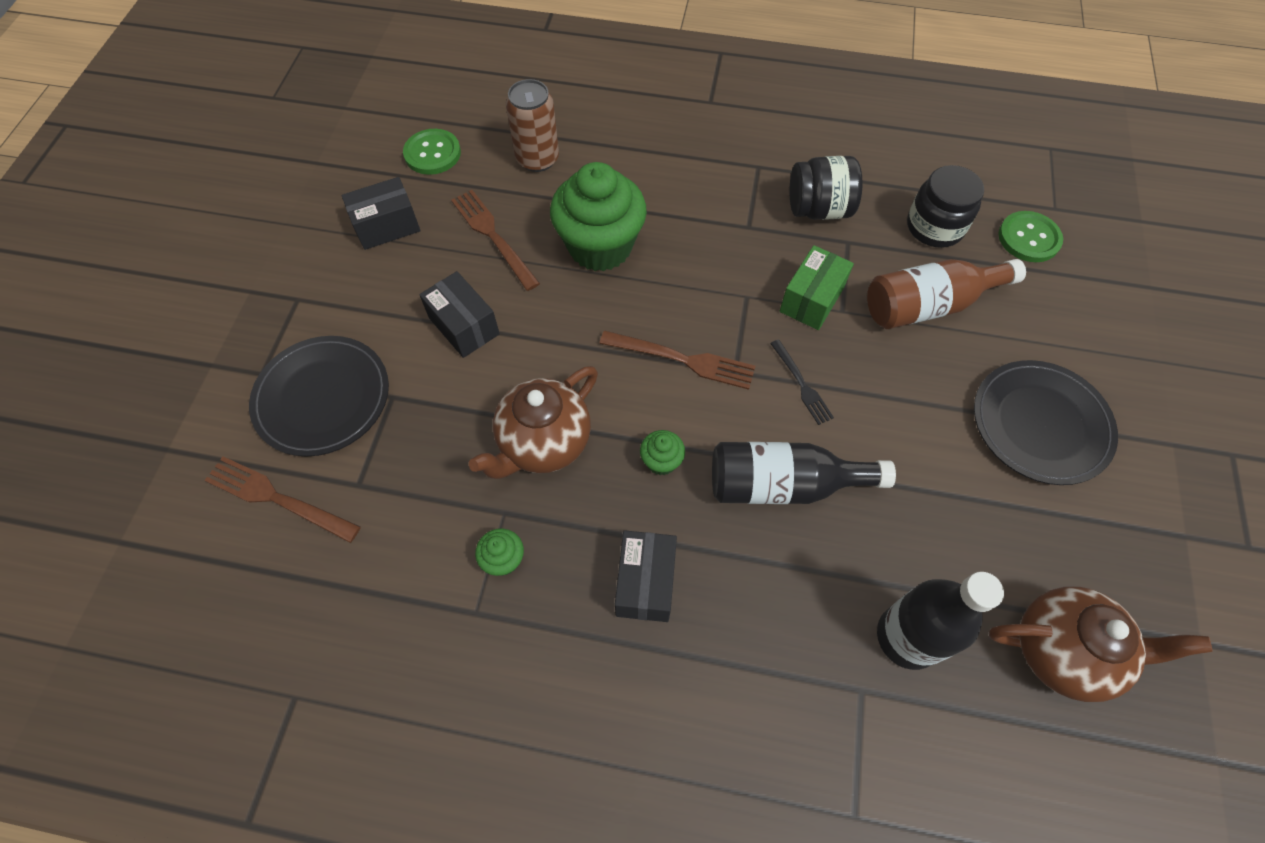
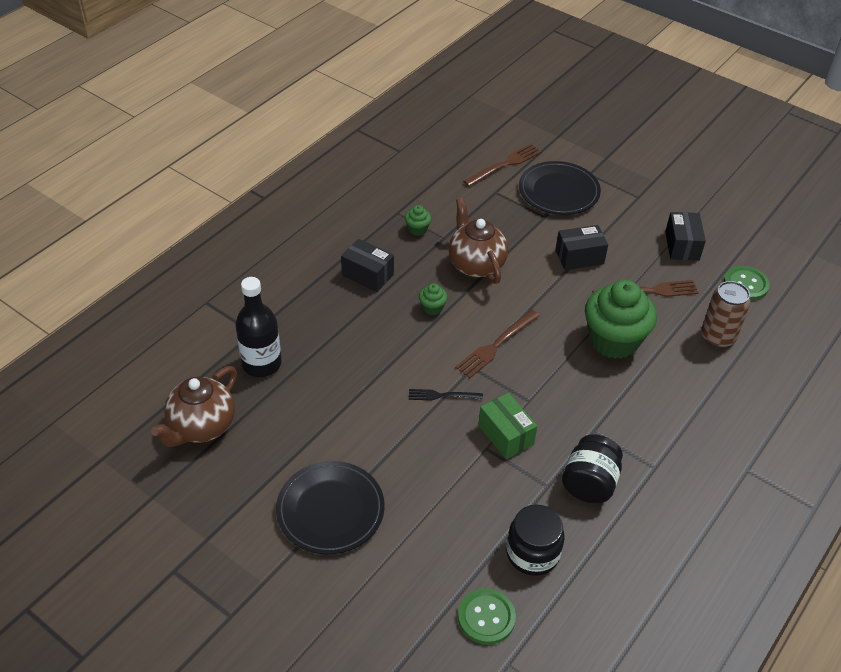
camera: 115 degrees right, 15 degrees down
black bottle [712,442,896,504] -> none
brown bottle [867,259,1026,329] -> none

